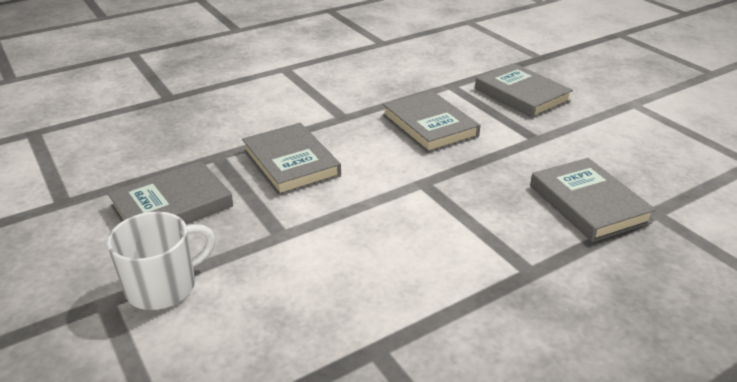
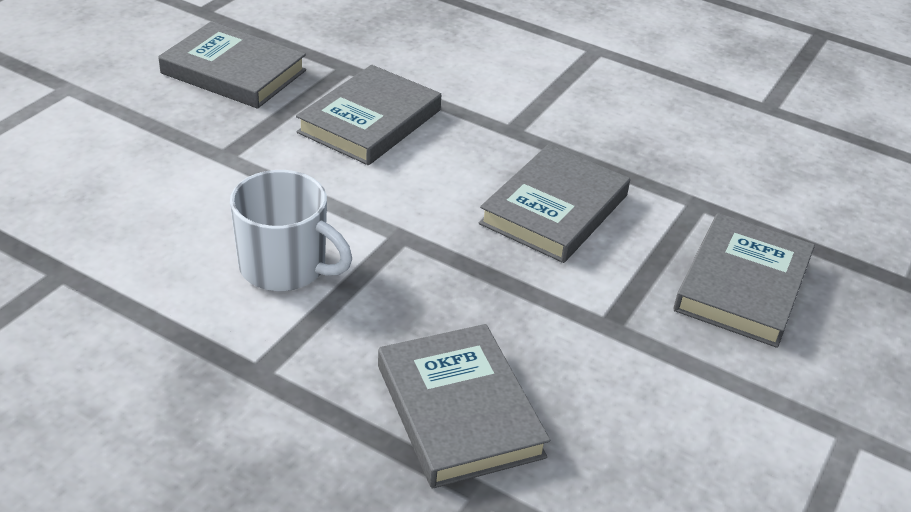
camera: 60 degrees right, 5 degrees up
white mug [107,212,216,310] -> white mug moved to [230,170,352,291]
grey book [530,158,656,242] -> grey book turned 60 degrees counterclockwise [378,324,550,489]

